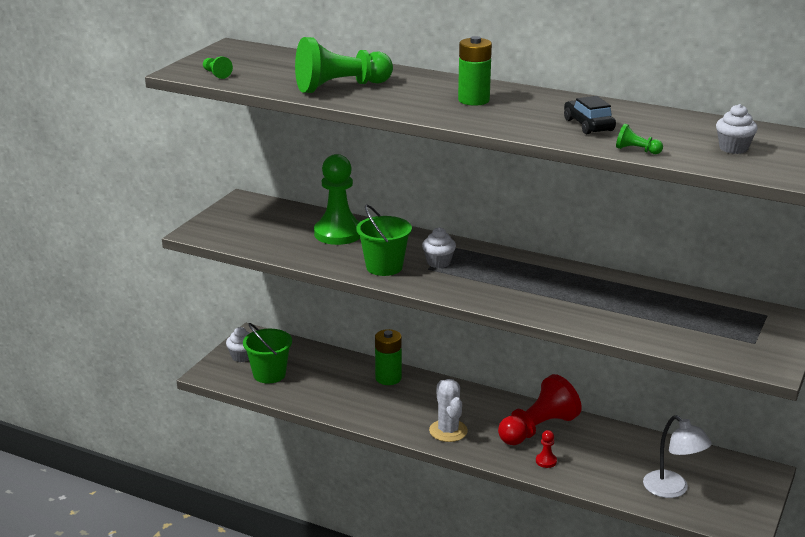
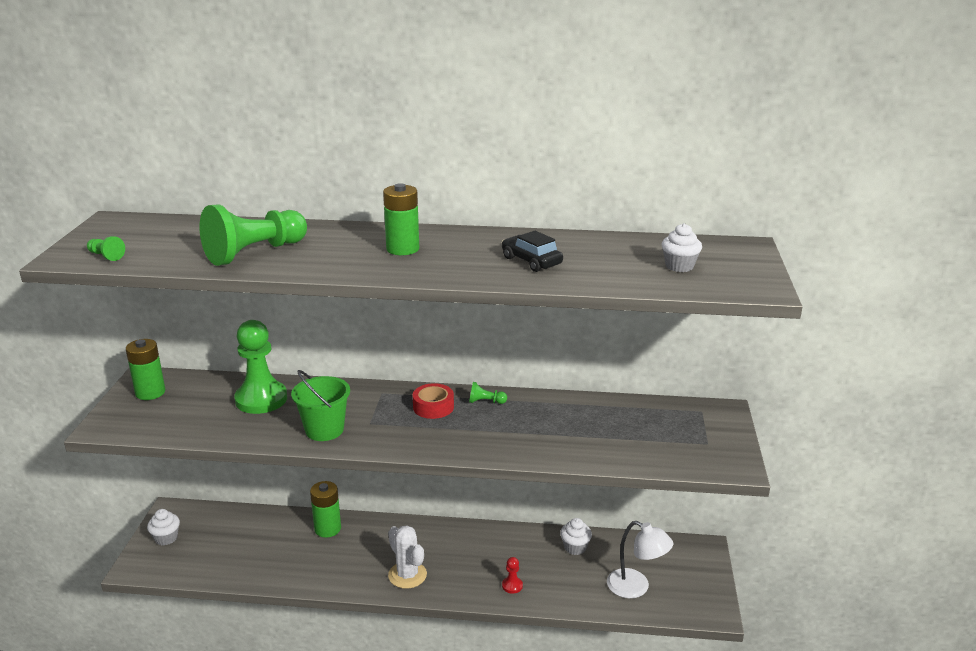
camera: 20 degrees left, 0 degrees up
green bucket [243,323,292,384] -> none
white cupcake [422,227,456,268] -> white cupcake moved to [560,518,592,555]
red pawn [498,374,582,445] -> none
green pawn [616,124,663,154] -> green pawn moved to [469,382,507,404]
none -> green battery [126,339,165,400]
none -> red tape [413,383,454,419]

